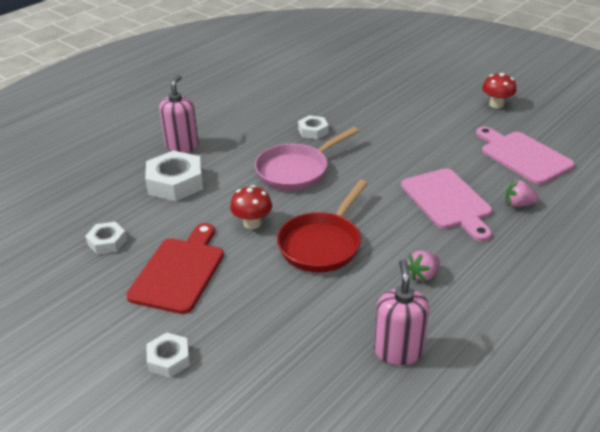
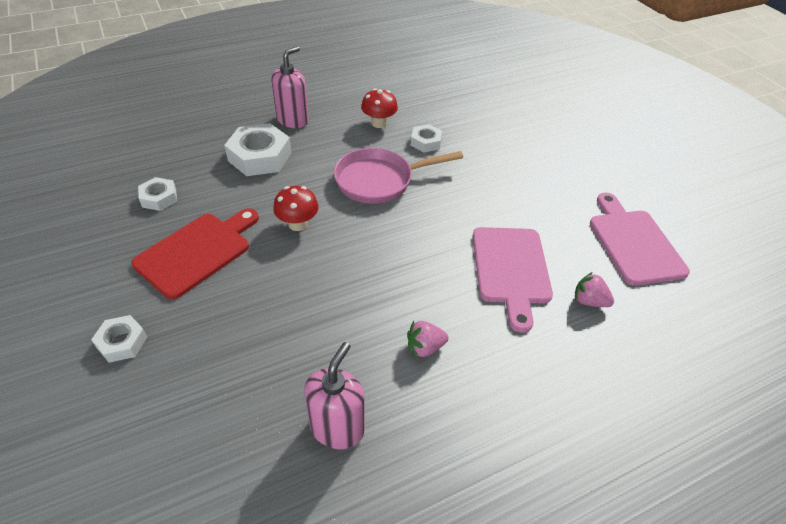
camera: 20 degrees right, 10 degrees up
red pan [277,180,368,272] -> none
red mushroom [482,73,516,108] -> red mushroom moved to [361,88,398,128]

